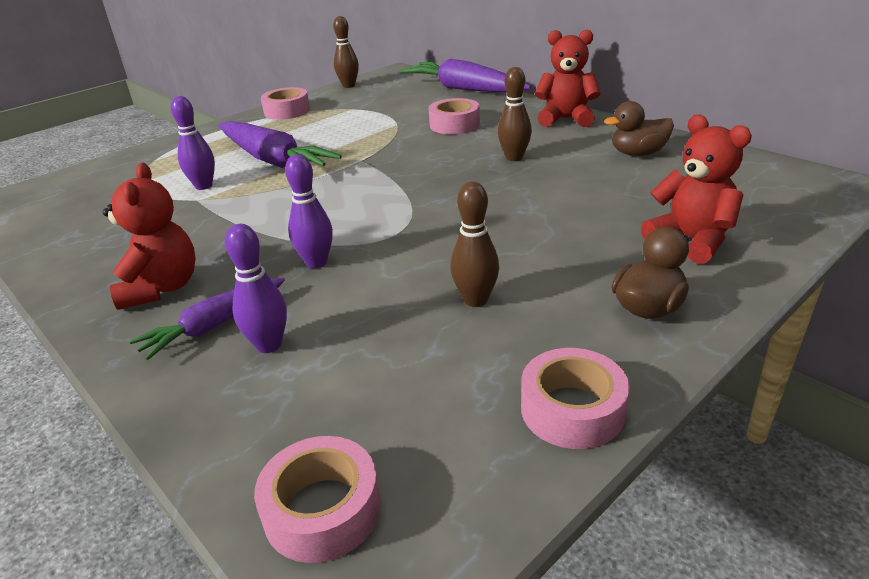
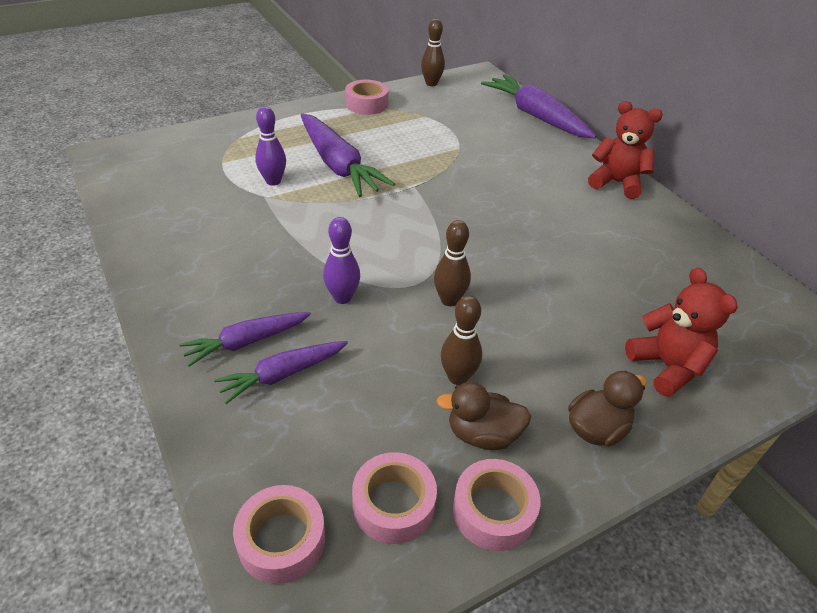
camera: 10 degrees right, 10 degrees up
red teddy bear [103,163,196,310] -> none
purple bowling pin [225,224,287,353] -> purple carrot [214,341,348,404]
pink tape [428,98,480,134] -> pink tape moved to [352,452,437,544]
brown bowling pin [498,67,532,161] -> brown bowling pin moved to [434,220,471,306]
brown duck [604,101,674,156] -> brown duck moved to [436,382,531,450]

